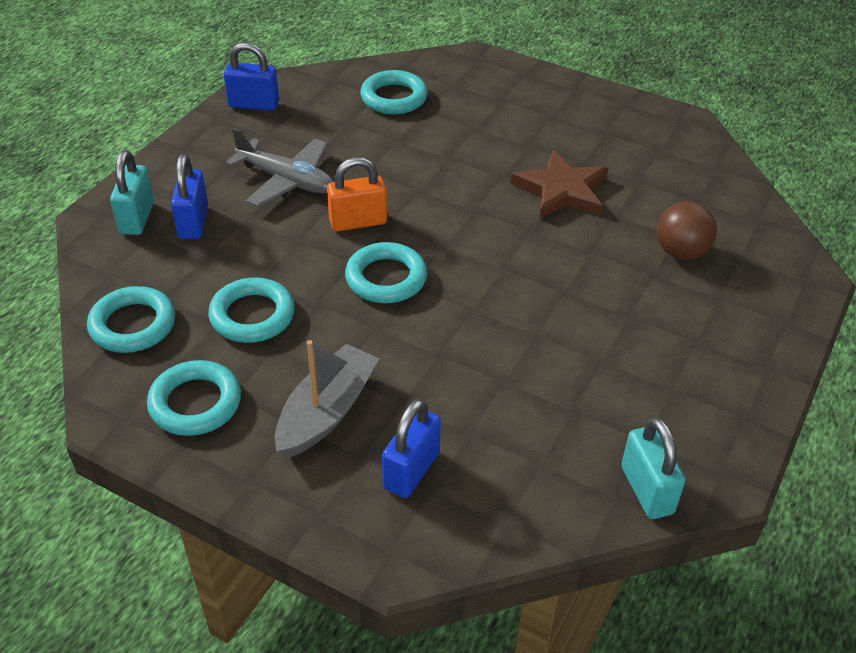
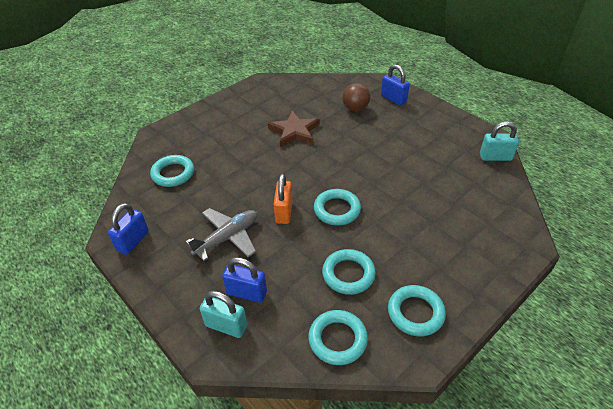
camera: 70 degrees left, 0 degrees up
grey boat [275,340,379,458] -> none
blue padlock [382,399,441,498] -> blue padlock moved to [381,64,410,106]

